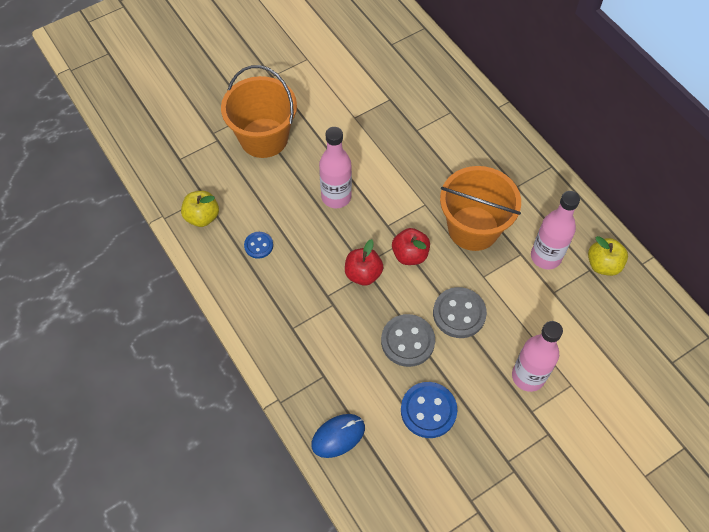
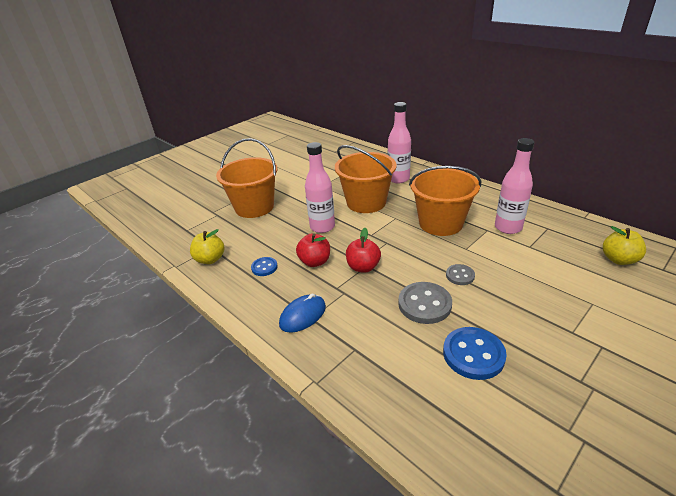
camera: 10 degrees left, 25 degrees down
blue mouse [311,414,365,458] -> blue mouse moved to [279,293,326,333]
red apple [392,228,430,265] -> red apple moved to [296,233,330,267]
grey button [433,287,487,338] -> grey button [446,264,475,285], size x0.57
pink bottle [512,321,563,392] -> pink bottle moved to [388,102,411,183]
yellow apple [588,236,628,276] -> yellow apple moved to [603,226,646,265]
none -> orange bucket [335,145,397,213]

